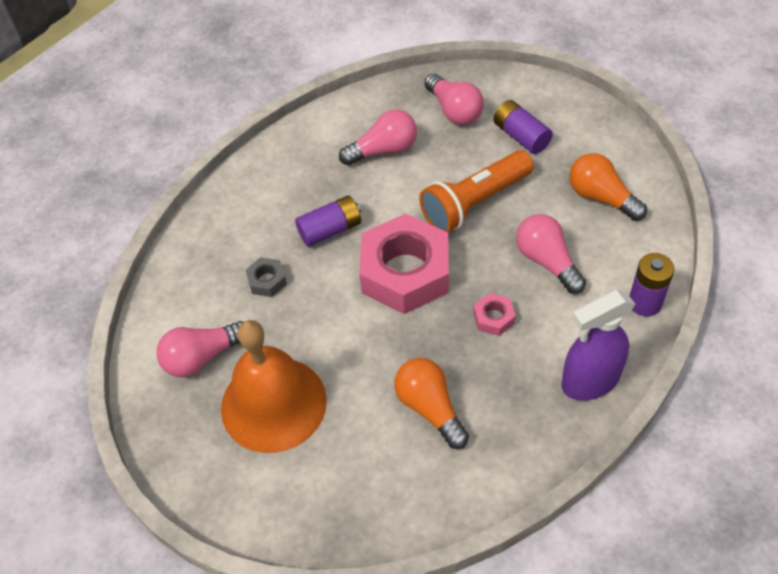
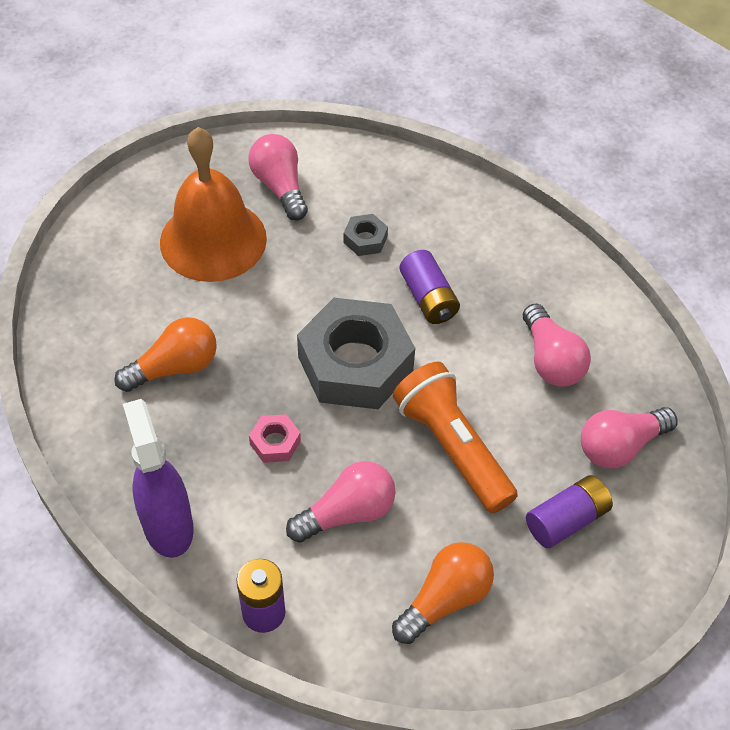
camera: 90 degrees right, 0 degrees up
pink nut [359,214,449,314] -> grey nut [297,298,415,409]

